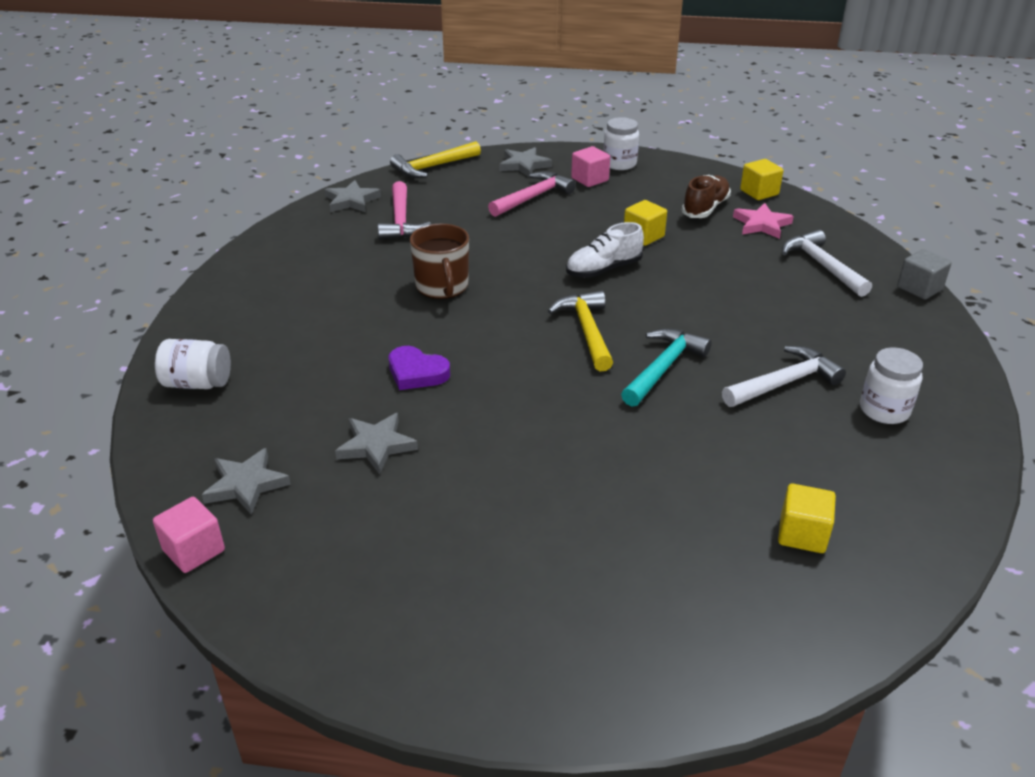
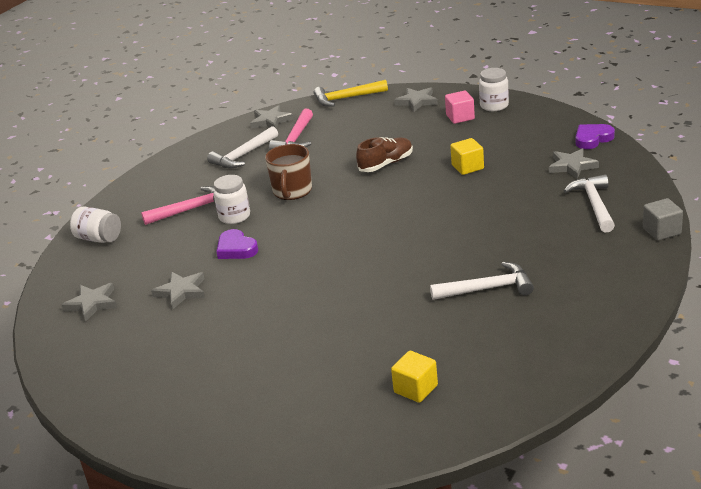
camera: 25 degrees right, 5 degrees down
pink cube [153,497,225,573] -> none
pink hammer [488,171,576,217] -> pink hammer moved to [141,186,215,225]
yellow hammer [548,291,613,371] -> none
white shoe [566,222,644,278] -> none
turquoise hammer [621,328,712,407] -> none
brown shoe [682,175,731,218] -> brown shoe moved to [356,137,413,172]
pink star [733,203,794,239] -> grey star [549,148,599,179]
yellow cube [740,159,783,200] -> purple heart [575,124,615,149]
white jar [860,347,923,424] -> white jar moved to [213,175,250,224]
none -> white hammer [207,126,278,168]

